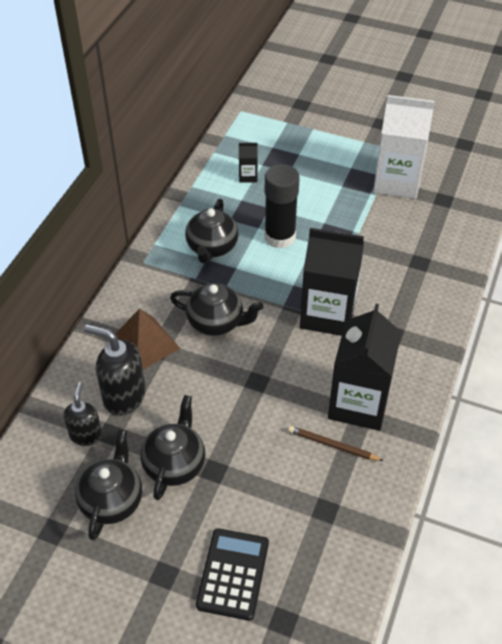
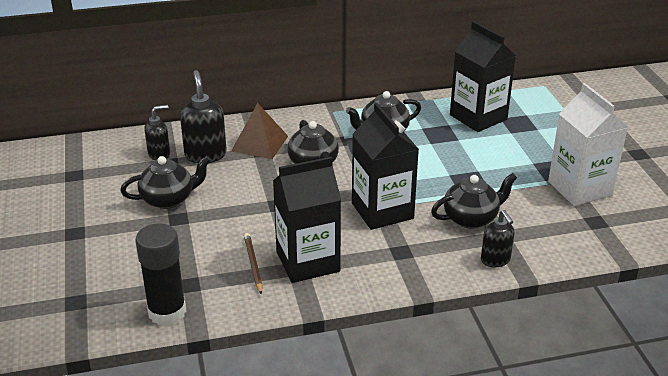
camera: 55 degrees right, 15 degrees down
black teapot [75,429,142,540] -> black teapot moved to [431,173,517,229]
black calculator [196,528,269,621] -> none
black carton [239,143,258,183] -> black carton [450,21,516,132], size x2.36
black glue stick [264,164,300,248] -> black glue stick moved to [135,224,186,326]
none -> black soap dispenser [481,210,515,267]

